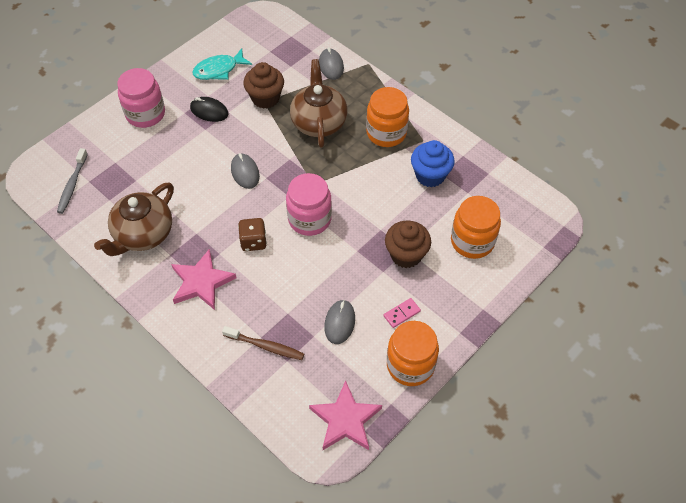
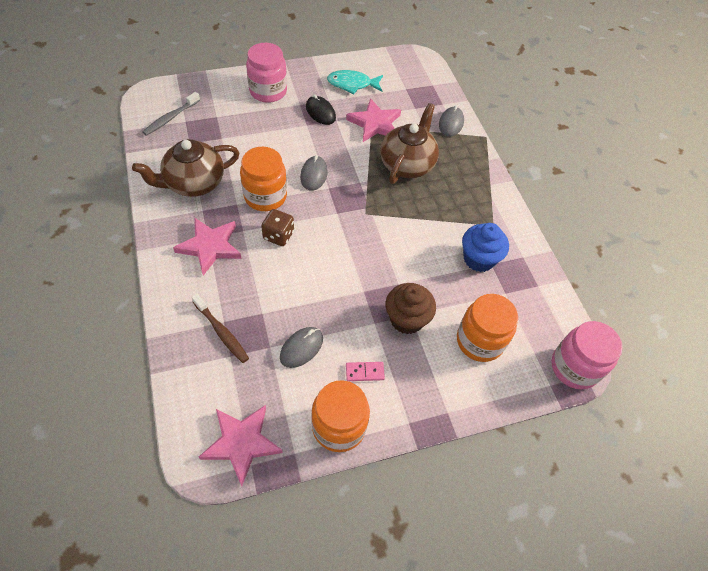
camera: 25 degrees right, 0 degrees up
brown cupcake [243,62,284,109] -> pink star [346,98,401,142]
pink jar [286,173,332,236] -> pink jar moved to [551,321,623,389]
orange jar [366,87,409,147] -> orange jar moved to [240,147,287,211]

